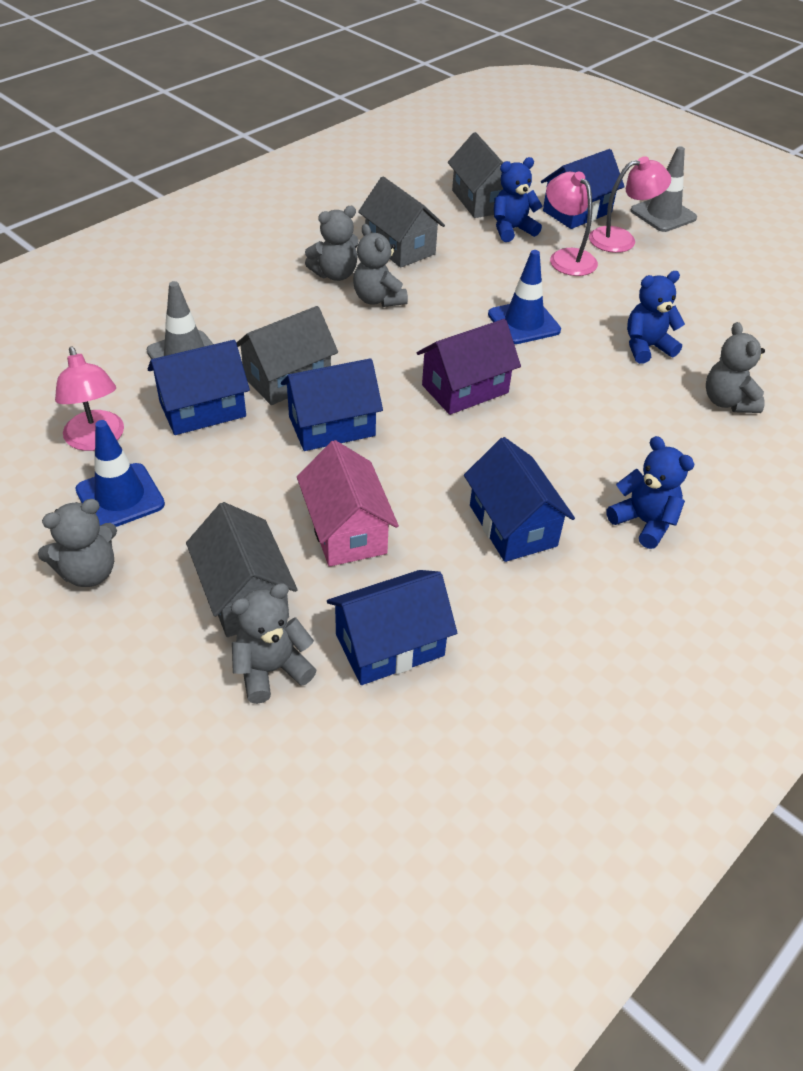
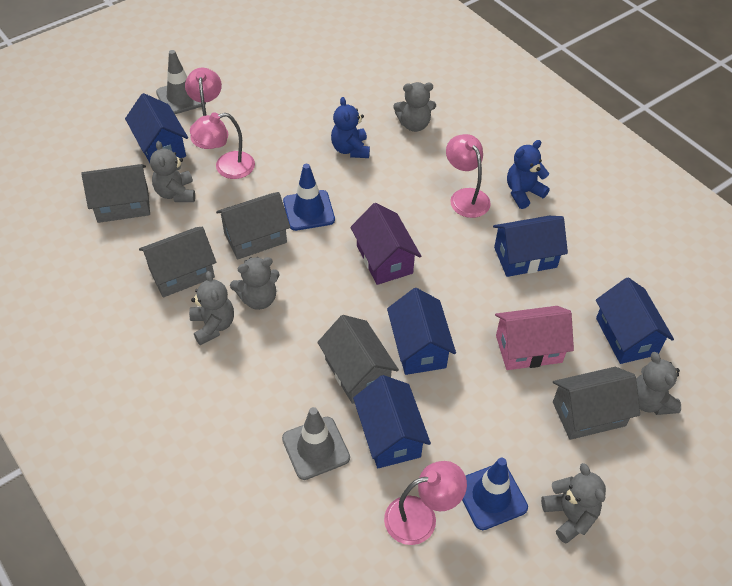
camera: 80 degrees left, 5 degrees up
blue teddy bear [494,157,543,242] -> grey teddy bear [150,141,195,202]
none -> grey house [216,192,290,260]
none -> pink lamp [446,134,491,218]

